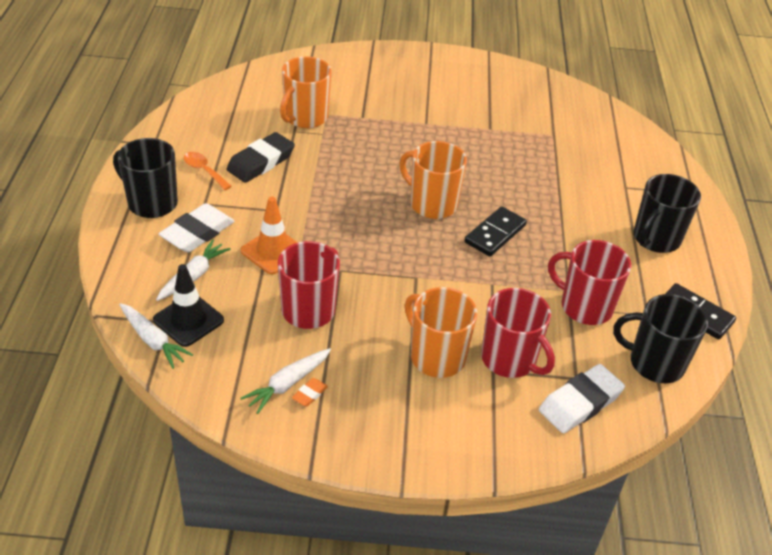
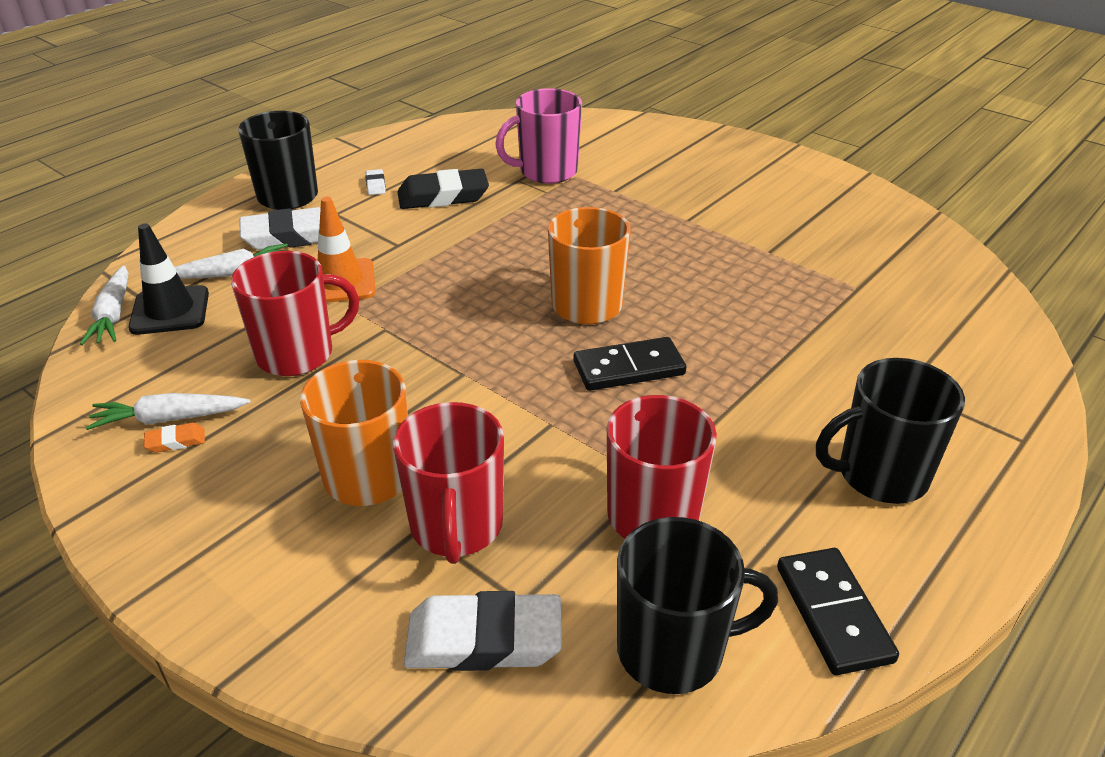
camera: 40 degrees right, 5 degrees down
orange spoon [184,152,232,190] -> white eraser [365,169,386,195]
orange mug [280,56,332,128] -> pink mug [495,88,582,184]
black mug [613,294,708,383] -> black mug turned 120 degrees clockwise [617,517,778,694]

